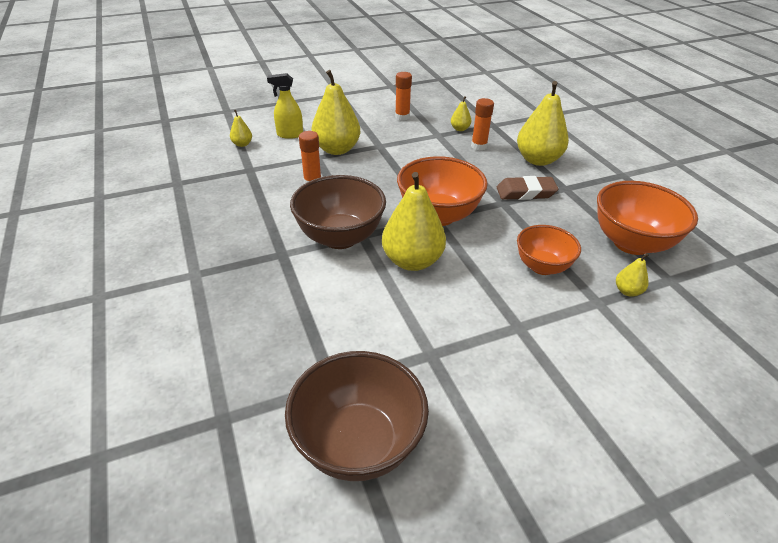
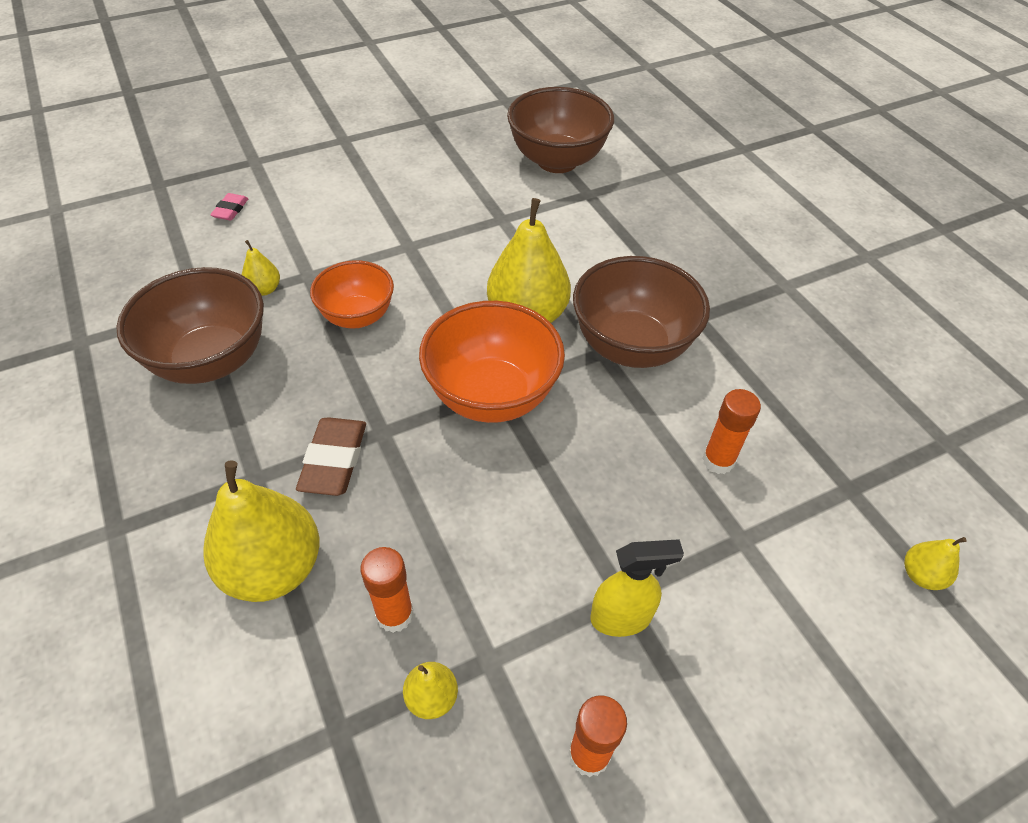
camera: 175 degrees right, 10 degrees up
yellow spray bottle [267,73,303,139] -> yellow spray bottle moved to [590,539,684,637]
yellow pear [311,70,360,155] -> none
brown eraser [497,176,558,200] -> brown eraser turned 75 degrees counterclockwise [296,417,366,496]
orange bowl [597,181,698,255] -> brown bowl [116,267,264,384]
none -> pink eraser [210,193,248,221]

